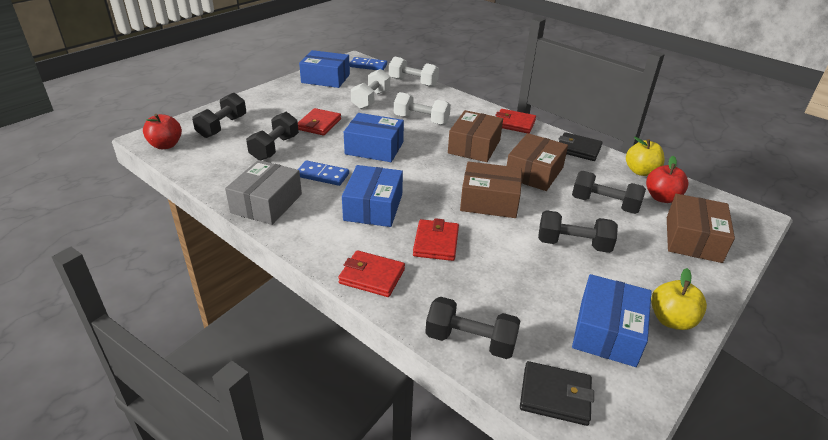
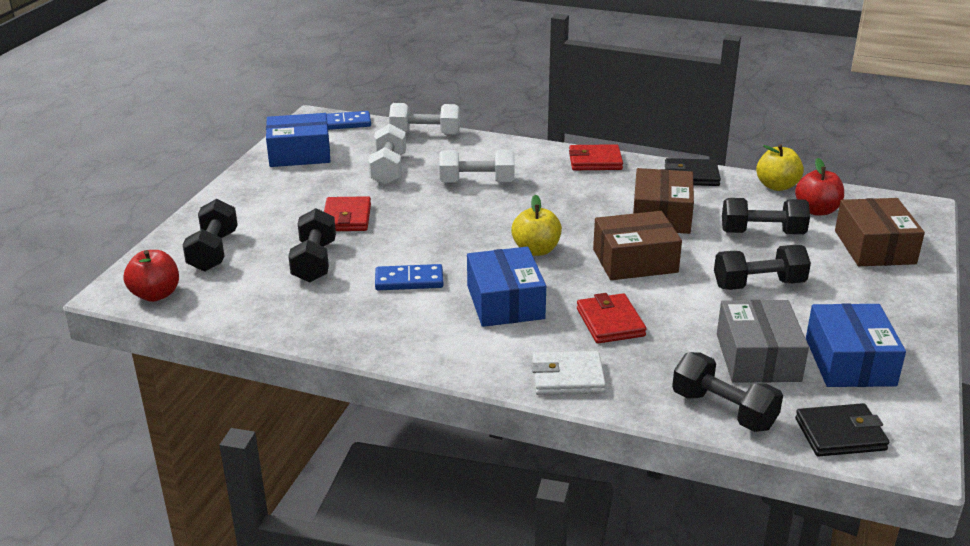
camera: 20 degrees left, 5 degrees down
grey box [225,160,302,225] -> grey box moved to [717,300,809,383]
red wallet [338,250,405,297] -> white wallet [532,351,606,395]
blue box [344,113,404,162] -> none
black dumbbell [425,297,520,359] -> black dumbbell turned 45 degrees clockwise [672,352,783,432]
brown box [448,110,503,162] -> none
yellow apple [651,268,707,330] -> yellow apple moved to [511,195,562,256]

